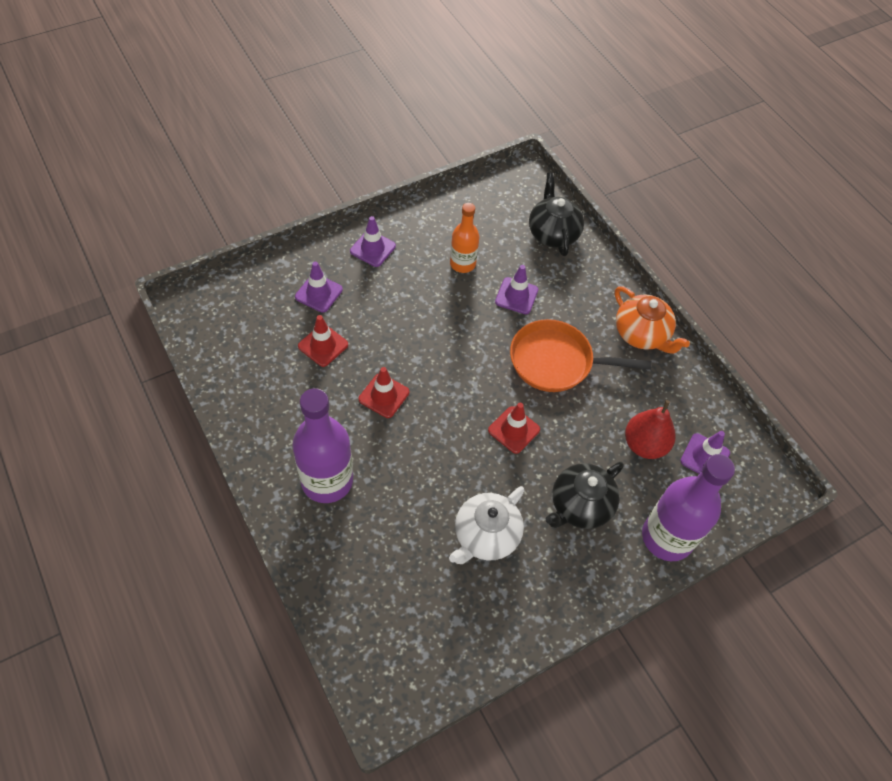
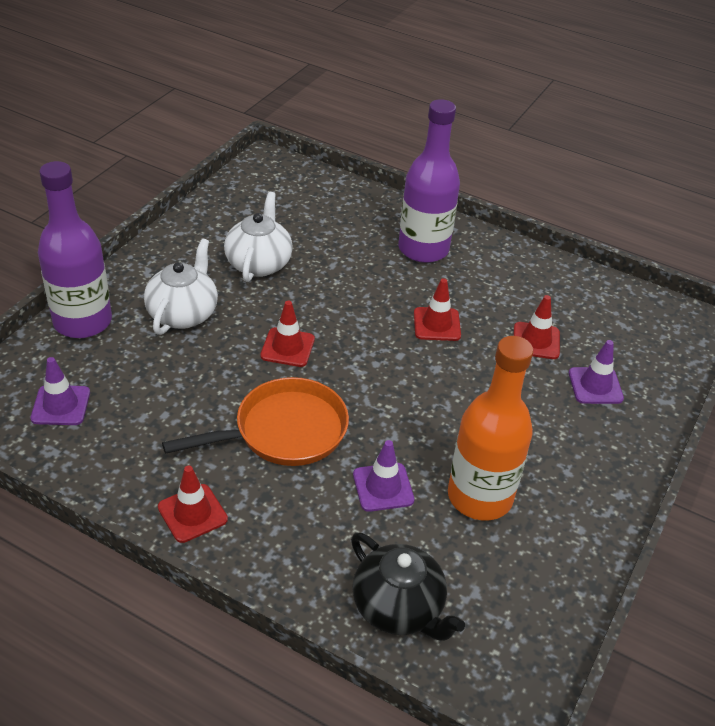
camera: 150 degrees right, 15 degrees down
purple traffic cone [350,216,396,267] -> none
orange bottle [450,203,479,273] -> orange bottle [448,336,533,520], size x1.69
black teapot [546,462,624,529] -> white teapot [144,238,218,335]
orange teapot [615,286,690,354] -> red traffic cone [158,466,228,543]
red pear [625,400,675,459] -> none

